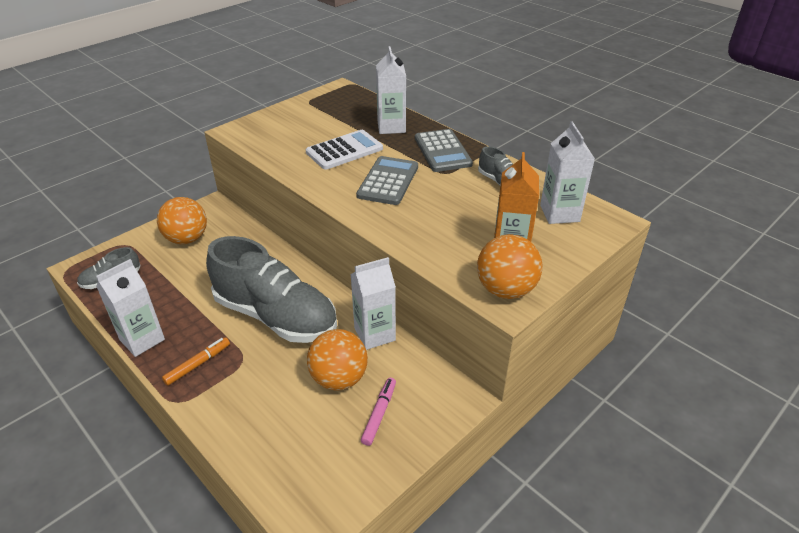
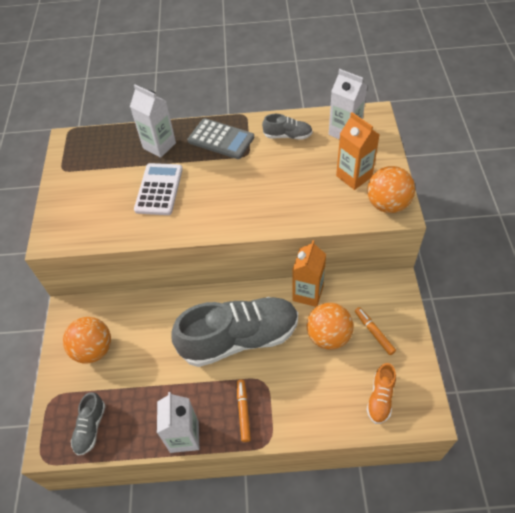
camera: 45 degrees left, 15 degrees up
white carton [351,257,396,350] -> orange carton [292,240,326,307]
grey calculator [356,156,418,205] -> none
pink marker [361,378,396,446] -> orange marker [355,307,396,355]
none -> orange shoe [367,363,396,424]

